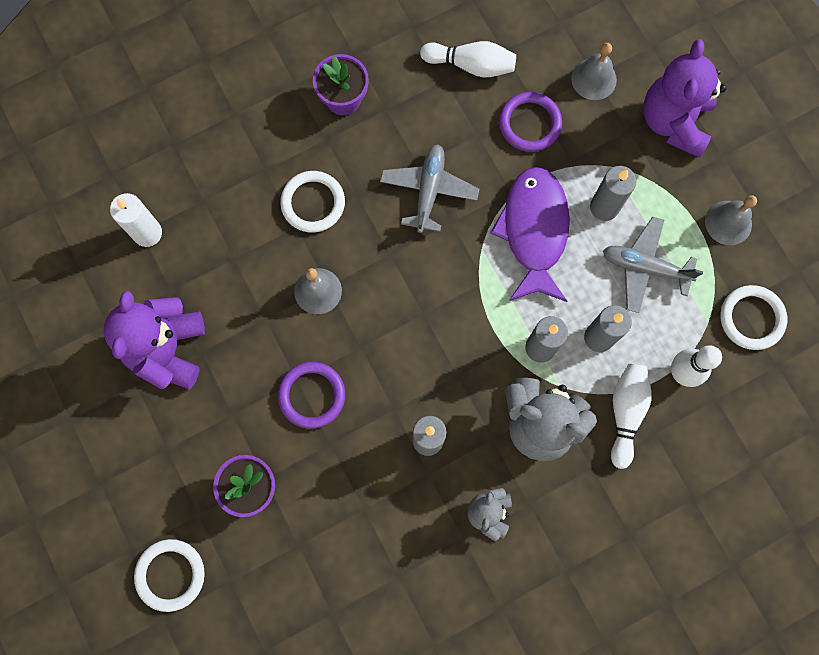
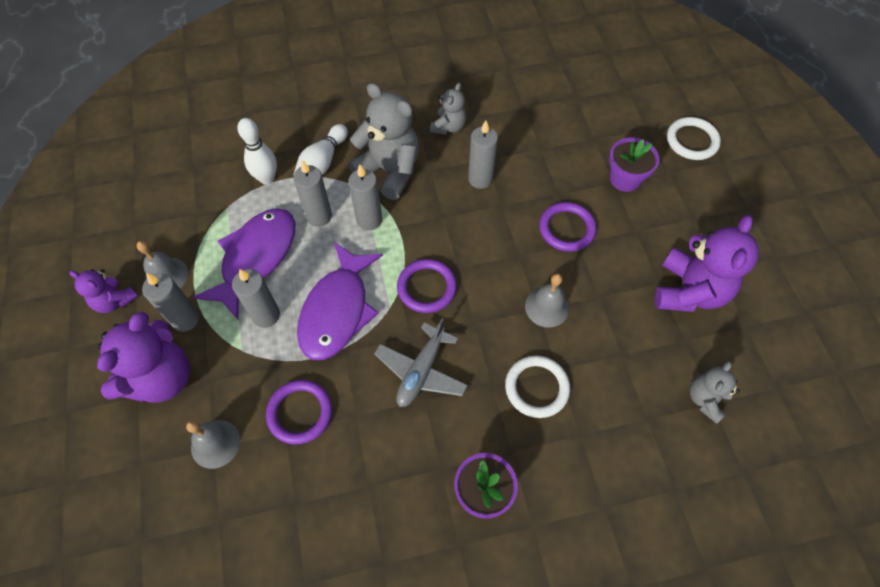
camera: 165 degrees left, 15 degrees down
white candle [110,193,162,247] -> grey teddy bear [690,361,740,424]
white bowling pin [420,41,516,78] -> none
grey plane [603,216,703,313] -> purple fish [193,208,295,320]
white ring [720,285,787,350] -> none
none -> purple teddy bear [70,269,138,313]
none -> grey candle [142,273,199,332]
none -> purple ring [397,259,457,313]

